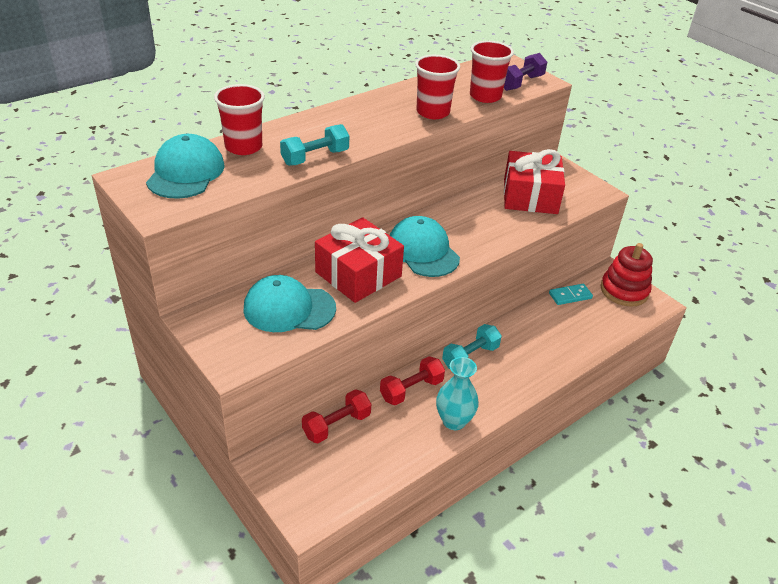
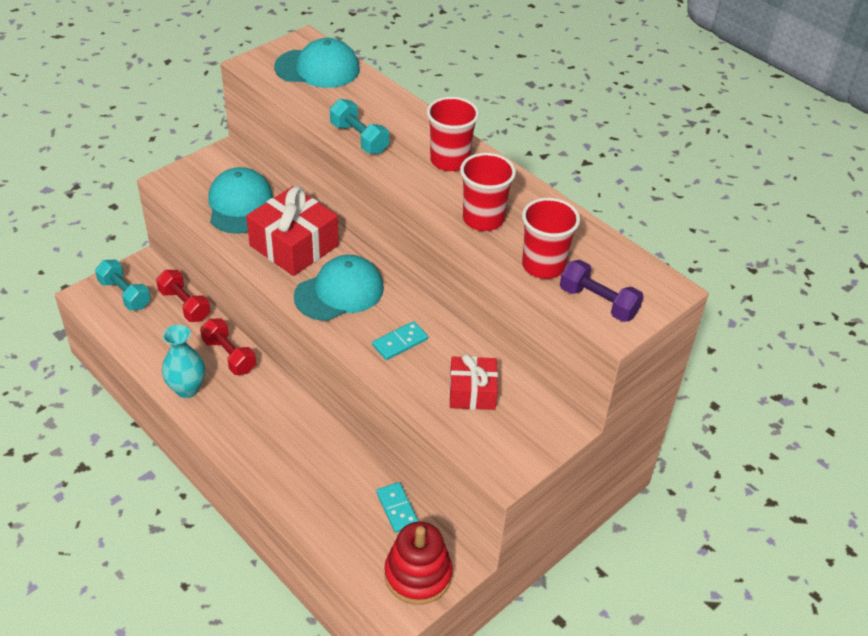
camera: 85 degrees right, 5 degrees up
red cup [214,84,265,155] -> red cup moved to [427,97,479,171]
turquoise dumbbell [442,324,502,369] -> turquoise dumbbell moved to [95,260,151,311]
red gift [504,149,565,214] -> red gift [449,354,498,410], size x0.62
none -> turquoise domino [372,321,428,360]

